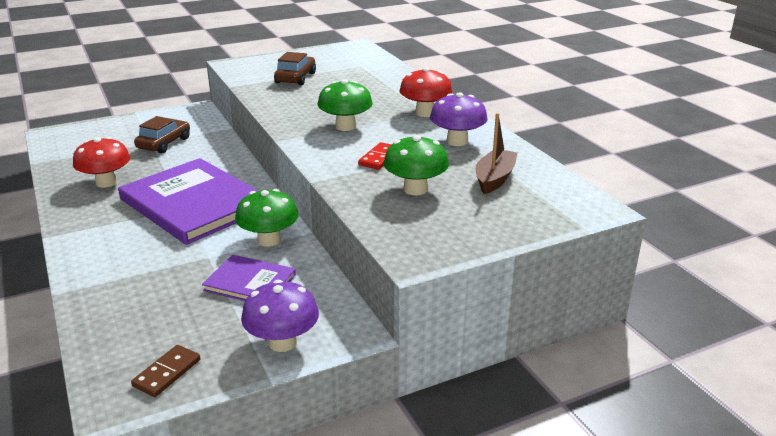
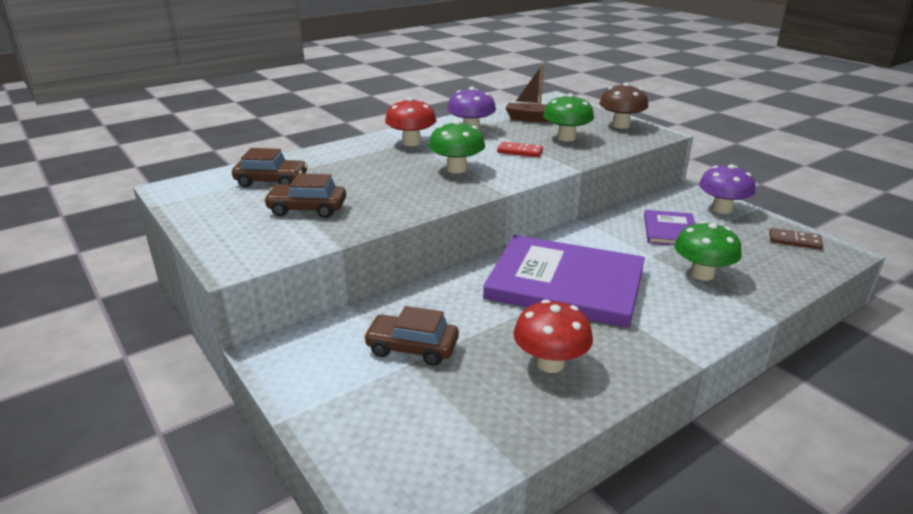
camera: 100 degrees left, 0 degrees up
purple book [118,158,259,245] -> purple book turned 75 degrees clockwise [483,235,645,328]
green mushroom [235,189,299,247] -> green mushroom moved to [674,221,742,281]
none -> brown car [232,148,308,187]
none -> brown mushroom [599,82,648,129]

